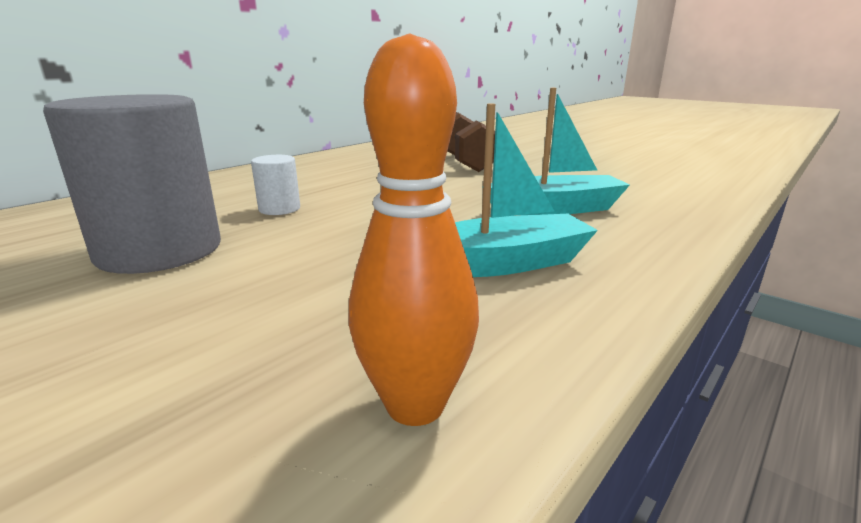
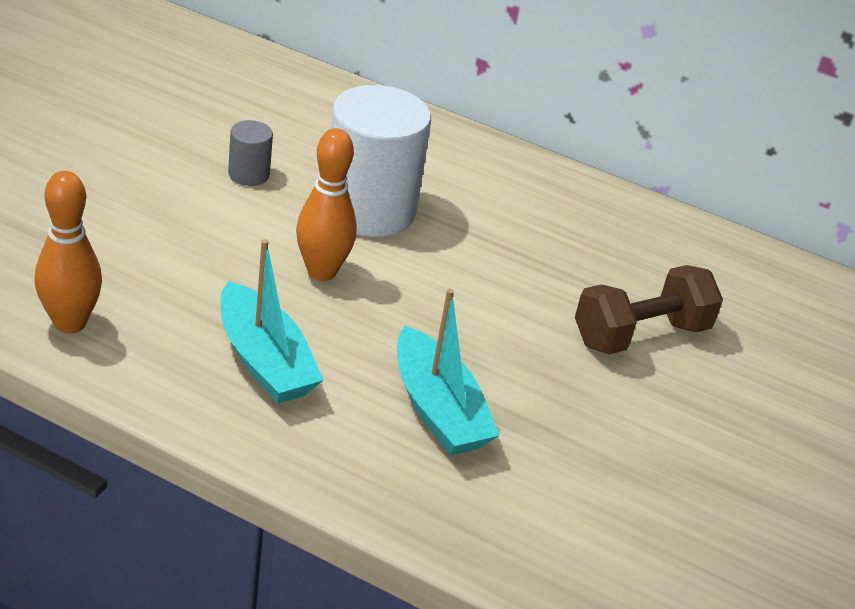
camera: 70 degrees right, 15 degrees up
grey cylinder [43,94,221,274] -> grey cylinder [228,120,273,186], size x0.44
white cylinder [251,155,300,215] -> white cylinder [331,85,431,237], size x2.25
none -> orange bowling pin [296,128,357,281]

